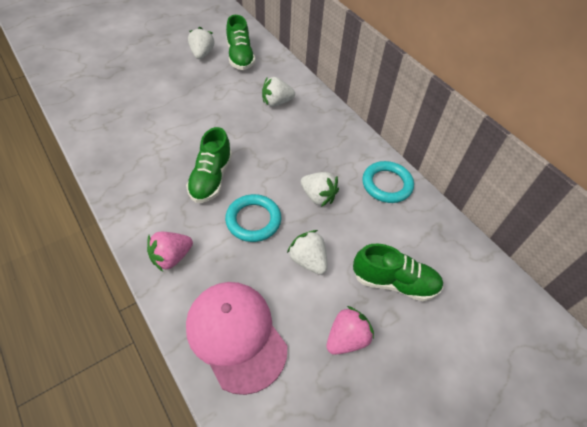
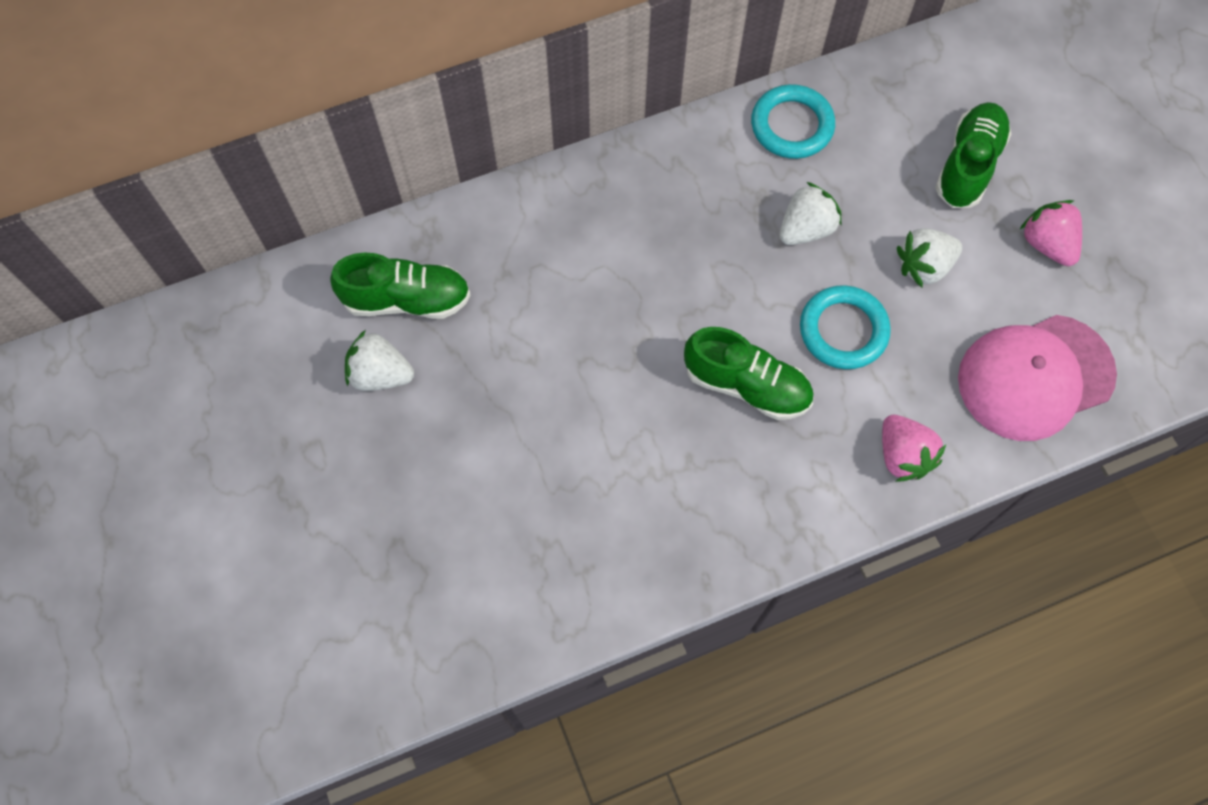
camera: 75 degrees left, 15 degrees up
white strawberry [262,77,295,107] -> none

